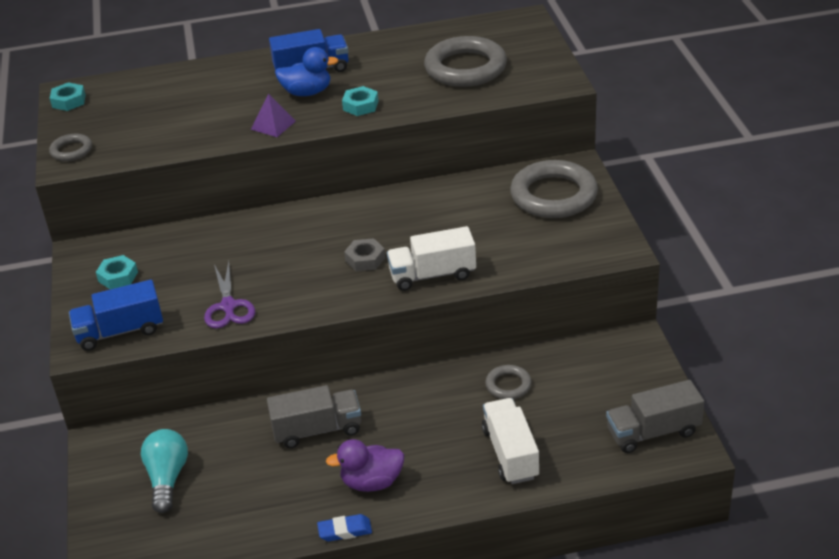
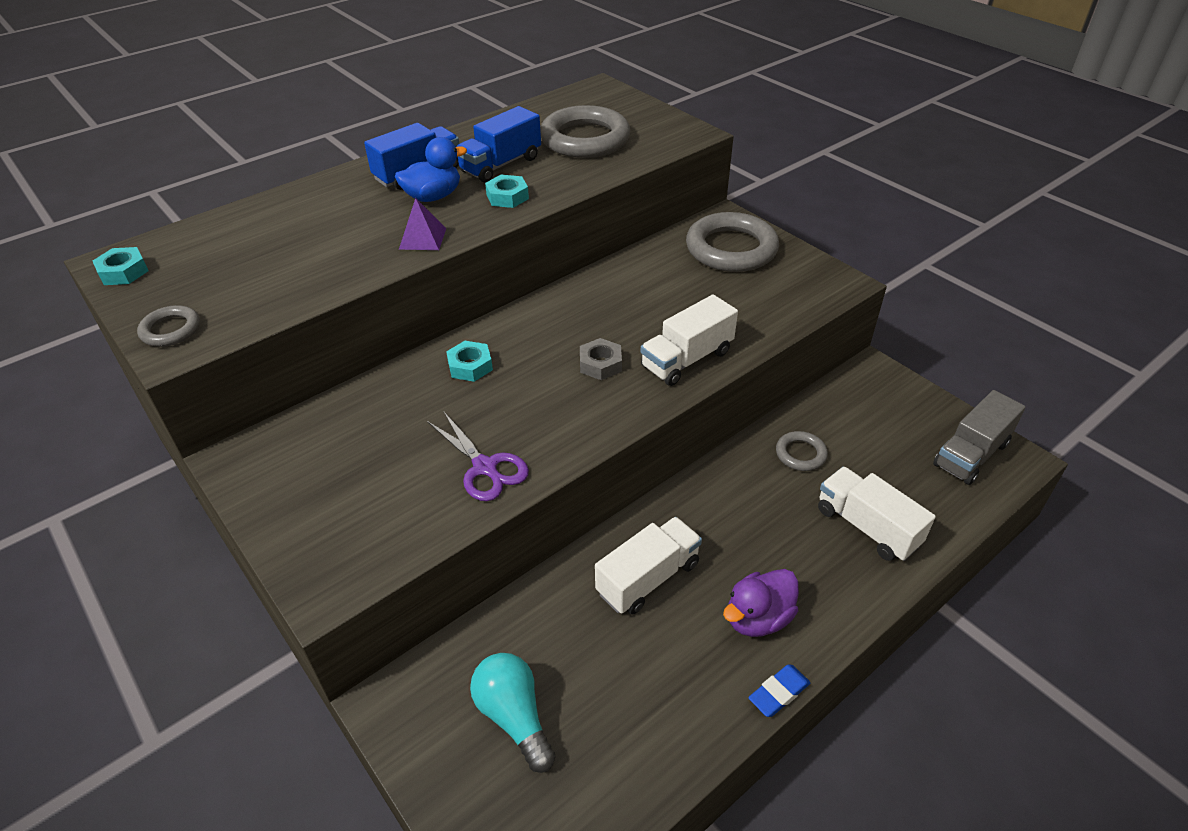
camera: 30 degrees left, 5 degrees up
blue truck [69,280,163,351] -> blue truck moved to [457,106,541,183]
turquoise nut [96,255,138,289] -> turquoise nut moved to [446,341,493,382]
grey truck [267,385,361,448] -> white truck [595,517,702,615]

